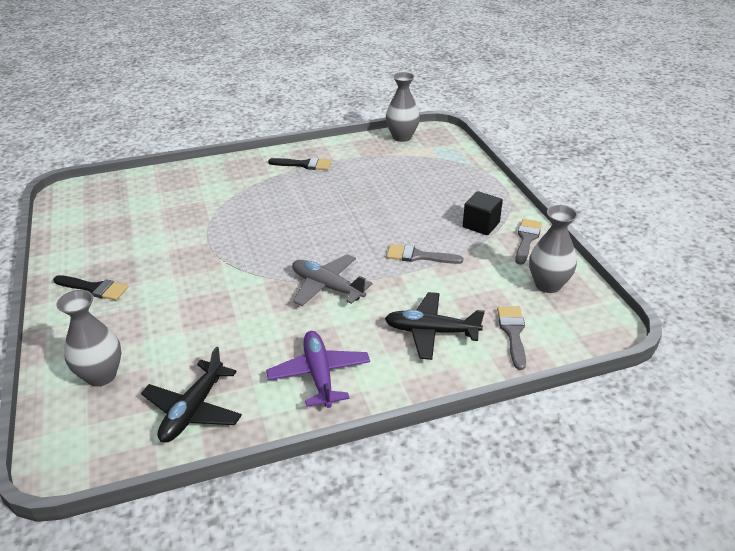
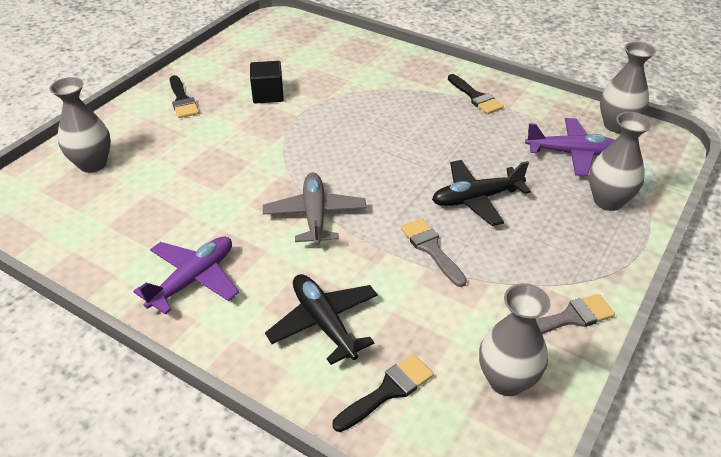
camera: 50 degrees right, 5 degrees up
black plane [141,346,242,443] -> black plane moved to [432,160,531,226]
black cube [463,191,503,235] -> black cube moved to [250,61,284,103]
grey brush [497,306,526,370] -> black brush [333,354,434,432]
none -> purple plane [525,118,615,176]
none -> grey vase [589,112,652,211]

